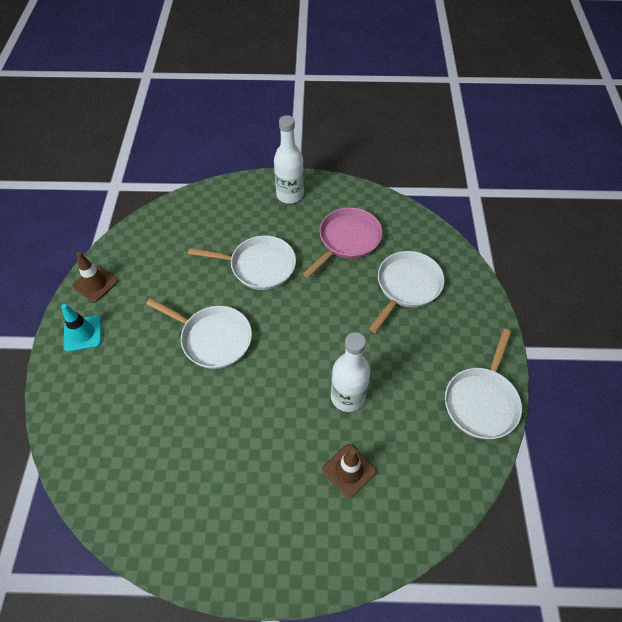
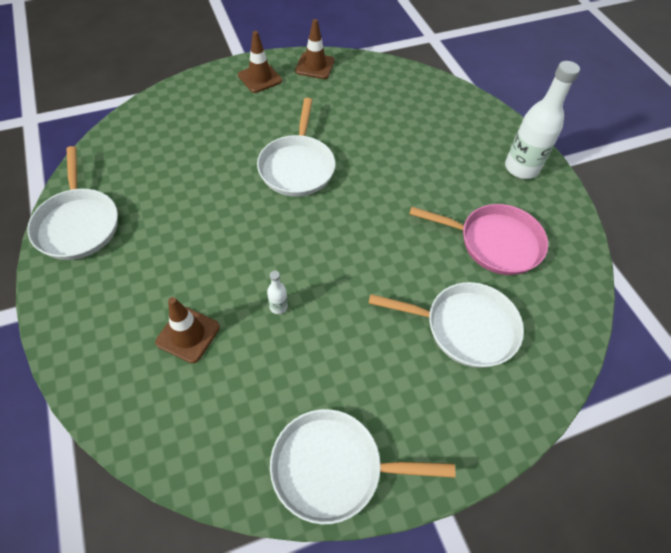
camera: 65 degrees right, 0 degrees up
turquoise traffic cone [61,304,102,352] -> brown traffic cone [238,31,282,93]
white pan [188,235,296,290] -> white pan moved to [27,146,118,260]
white bottle [331,332,370,412] -> white bottle [267,271,288,314], size x0.43

